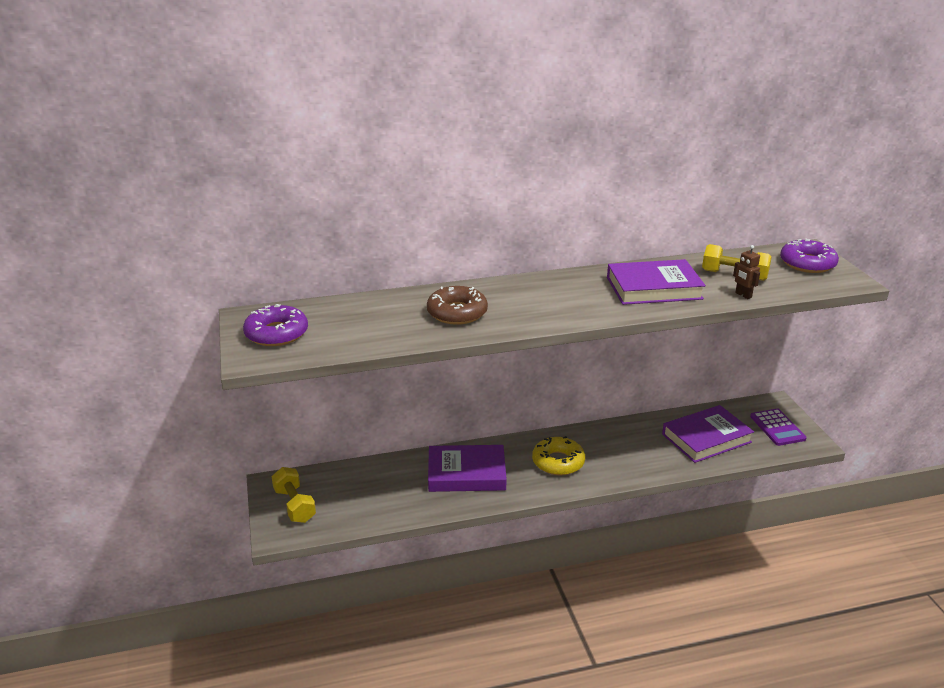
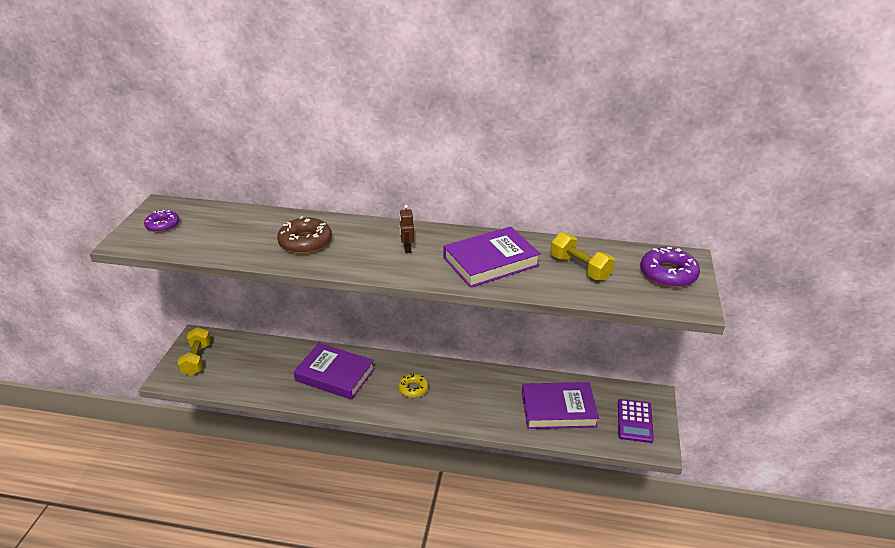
camera: 25 degrees right, 5 degrees up
purple donut [243,304,308,346] -> purple donut [144,210,180,232], size x0.64
yellow donut [532,436,585,475] -> yellow donut [398,374,428,398], size x0.64
purple book [607,259,706,305] -> purple book turned 45 degrees counterclockwise [444,226,541,288]
brown robot [733,245,760,299] -> brown robot moved to [399,205,414,253]

